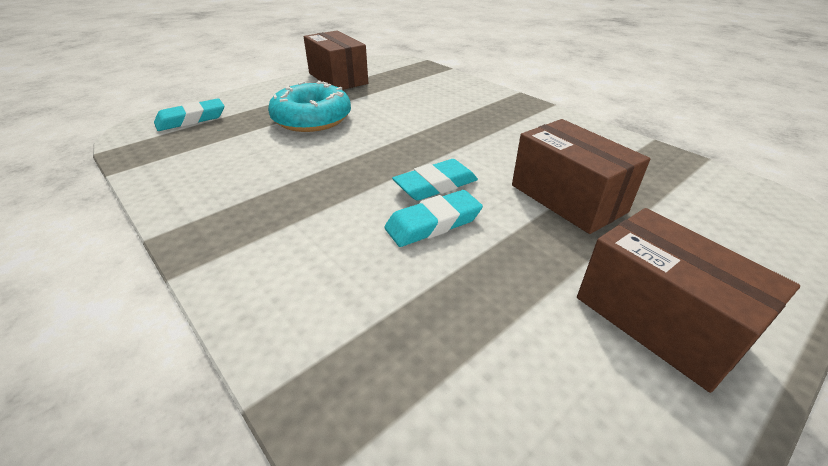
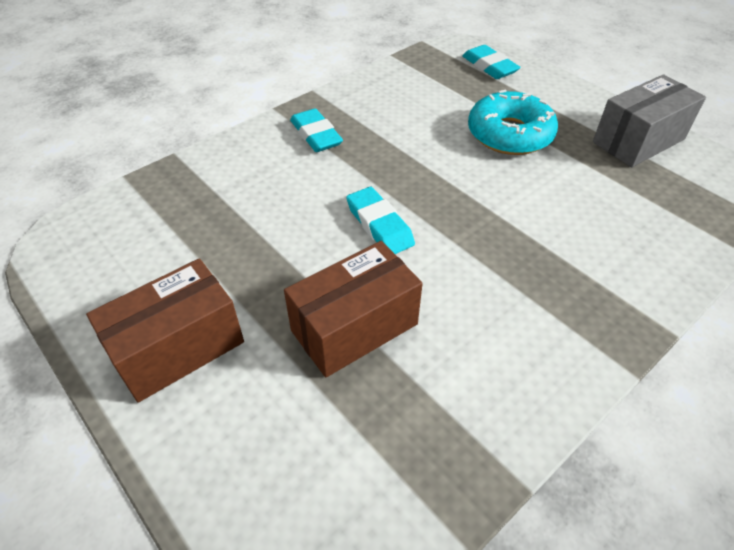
camera: 90 degrees right, 10 degrees up
brown box [304,31,368,90] -> grey box [593,74,706,167]
turquoise eraser [384,190,483,247] -> turquoise eraser moved to [290,109,343,152]

